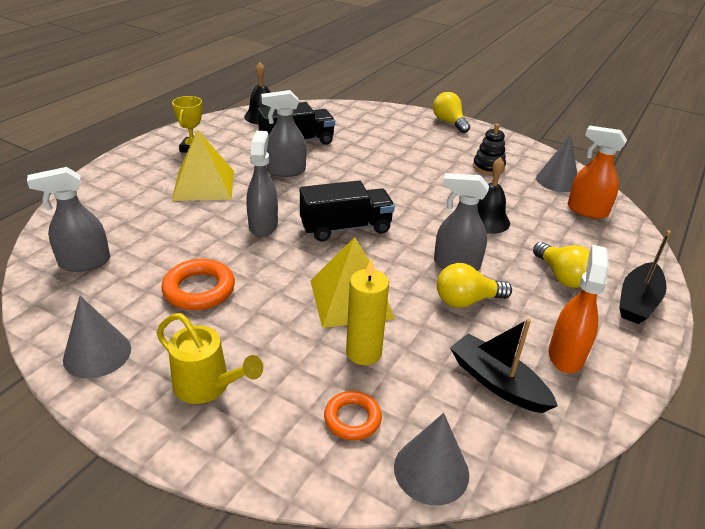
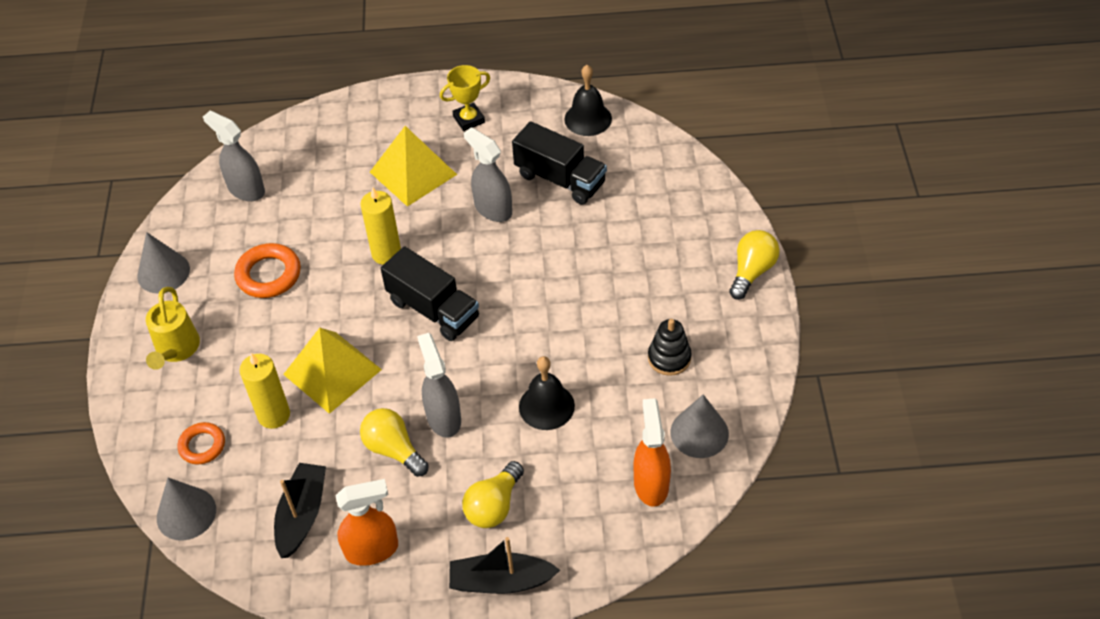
camera: 60 degrees right, 15 degrees up
grey spray bottle [246,131,278,237] -> yellow candle [360,187,401,265]

